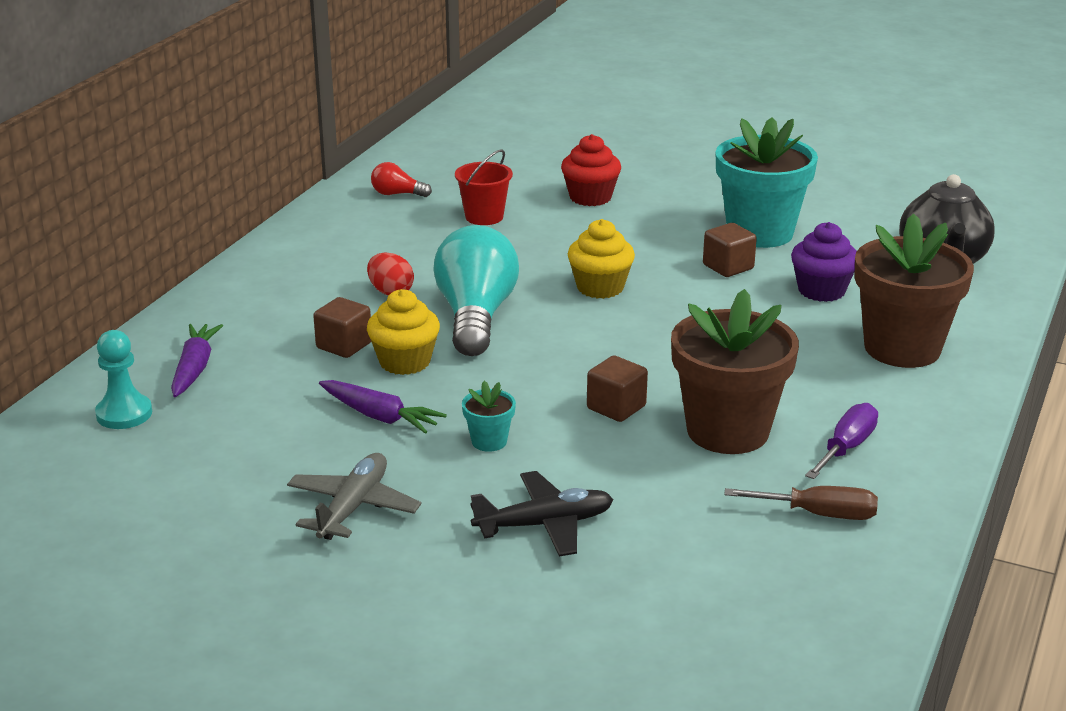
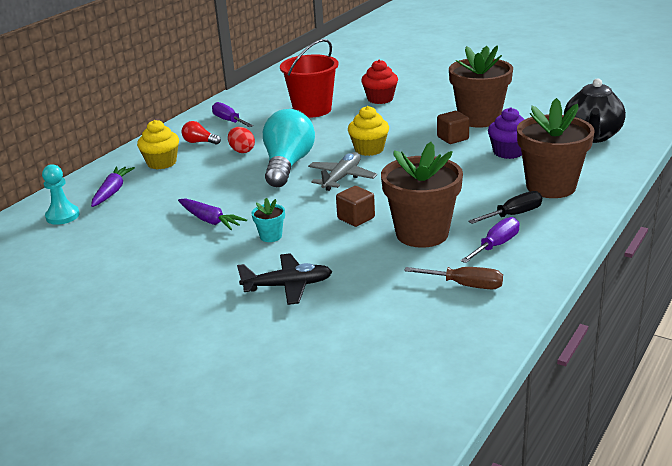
camera: 10 degrees right, 0 degrees up
grey plane [287,453,421,540] -> grey plane moved to [308,152,377,191]
brown cube [313,297,371,358] -> none
yellow cupcake [367,289,440,375] -> yellow cupcake moved to [137,120,179,169]
red light bulb [371,162,432,197] -> red light bulb moved to [182,121,221,145]
red bucket [455,149,513,225] -> red bucket [280,39,338,118], size x1.65
turquoise flower pot [716,118,818,248] -> brown flower pot [449,45,513,128]
none -> purple screwdriver [212,102,253,127]
none -> black screwdriver [468,191,542,224]

